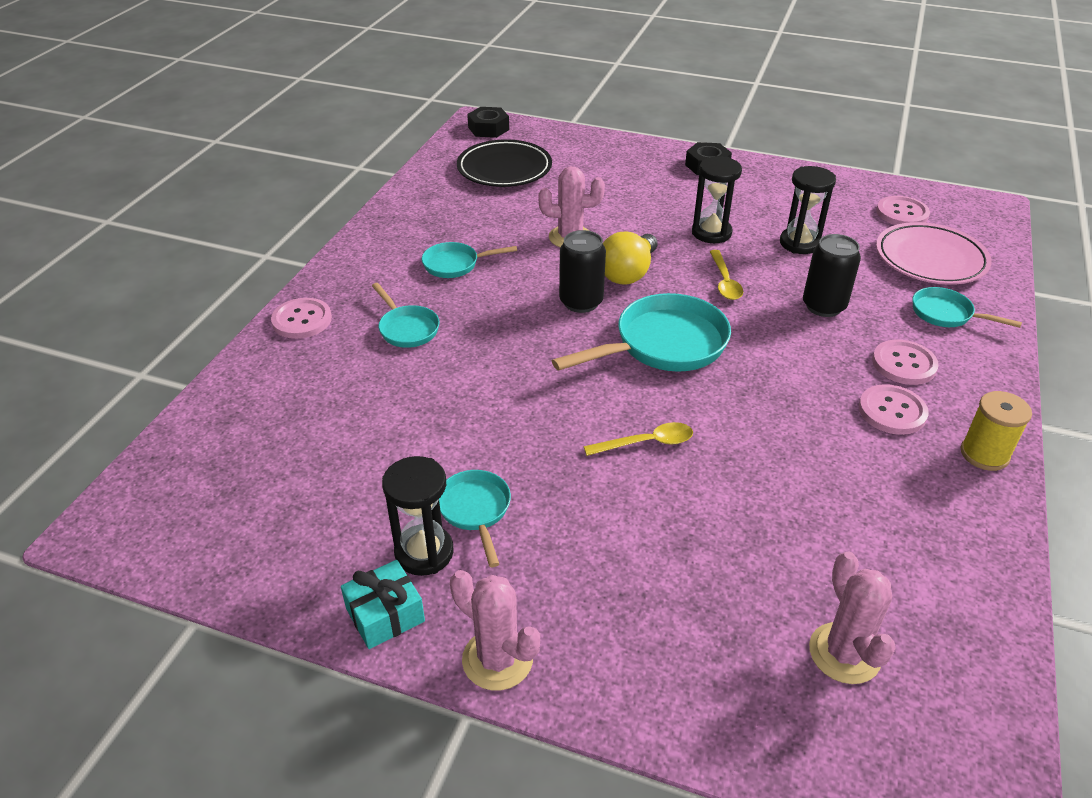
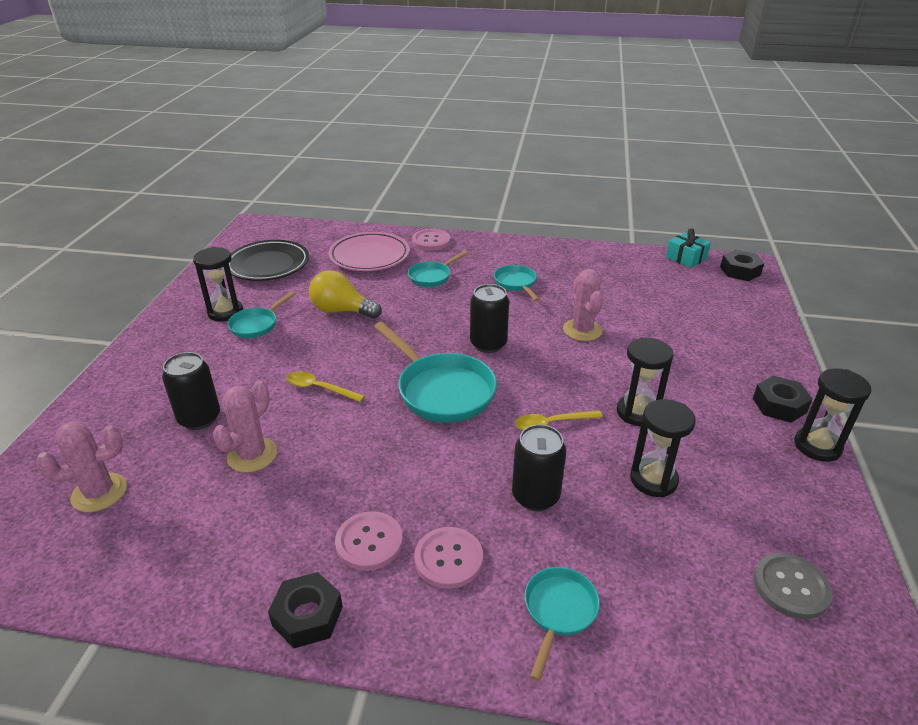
camera: 80 degrees right, 5 degrees down
turquoise gift [341,560,425,649] -> turquoise gift moved to [666,228,711,268]
turquoise pan [439,470,511,567] -> turquoise pan turned 150 degrees clockwise [228,291,296,338]
pink cactus [450,570,540,691] -> pink cactus moved to [213,380,277,473]
black plate [457,139,552,187] -> black plate moved to [229,240,309,281]
yellow spoon [583,422,693,456] -> yellow spoon turned 135 degrees clockwise [287,371,365,402]
yellow light bulb [603,232,658,285] -> yellow light bulb moved to [309,270,382,319]
pink button [876,196,930,225] -> grey button [753,553,832,619]
pink plate [876,222,992,285] -> pink plate moved to [328,232,409,271]
yellow spool [961,391,1032,471] -> black nut [268,572,343,648]
none -> black can [162,352,220,430]
none -> black hourglass [795,368,871,462]

